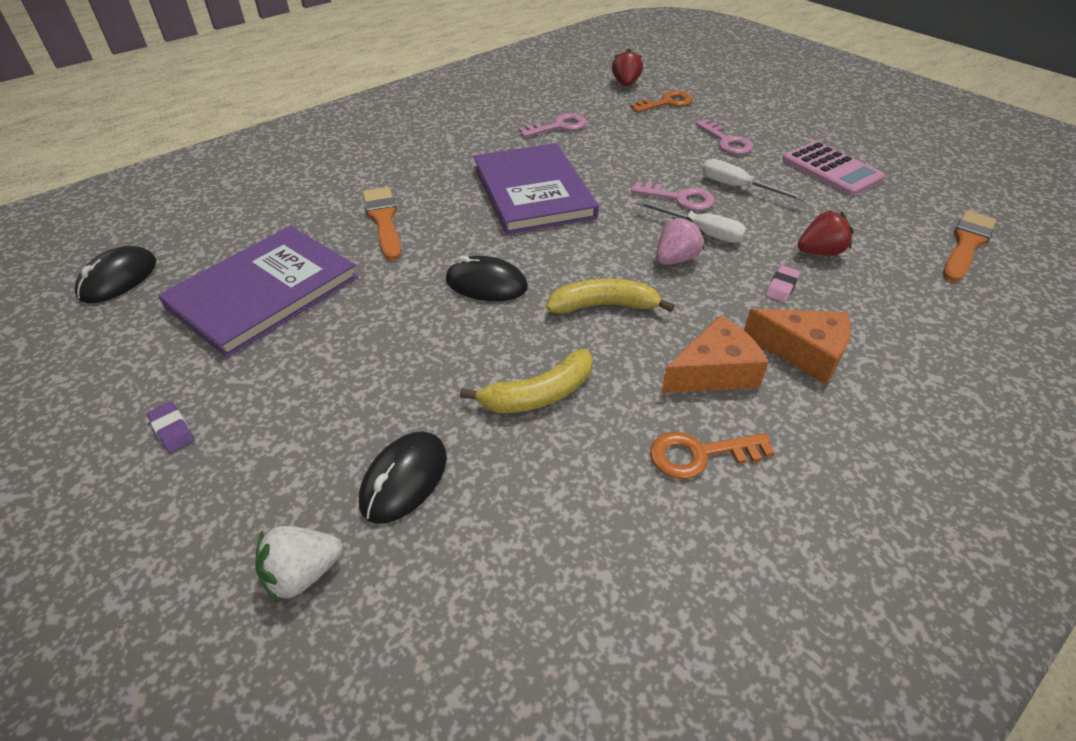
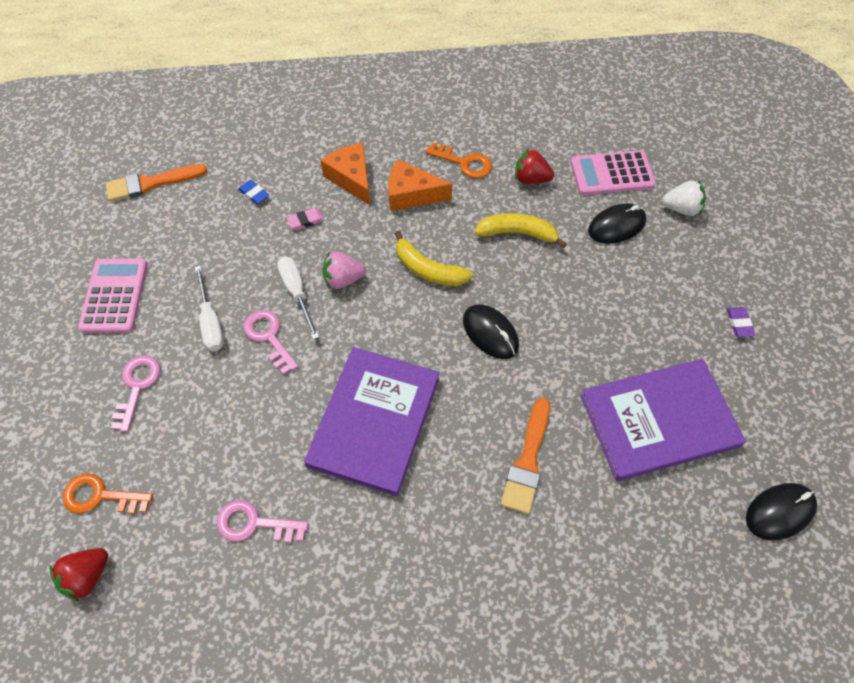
camera: 145 degrees left, 15 degrees up
red strawberry [798,210,854,255] -> red strawberry moved to [515,148,554,184]
none -> blue eraser [238,180,269,204]
none -> pink calculator [570,150,656,195]

